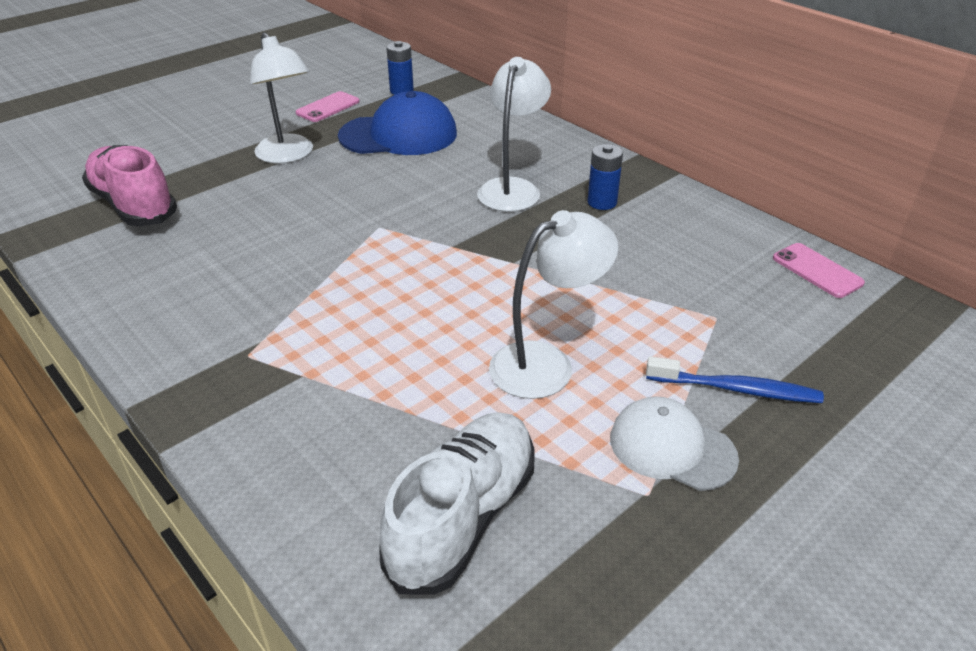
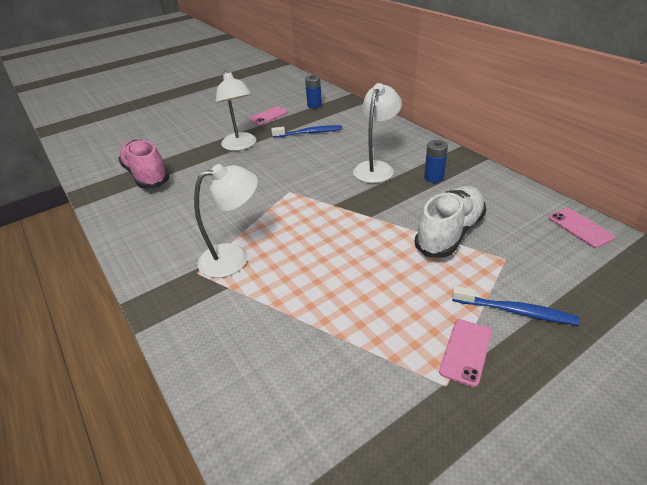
camera: 10 degrees right, 0 degrees up
blue cap [338,91,457,155] -> blue toothbrush [271,125,342,138]
white shoe [380,412,534,595] -> white shoe moved to [415,186,486,258]
white lamp [489,210,619,399] -> white lamp moved to [194,164,258,278]
white cap [610,396,739,491] -> pink phone [439,319,492,387]

